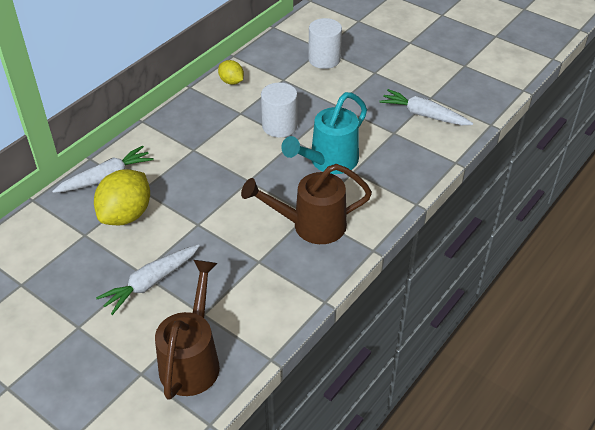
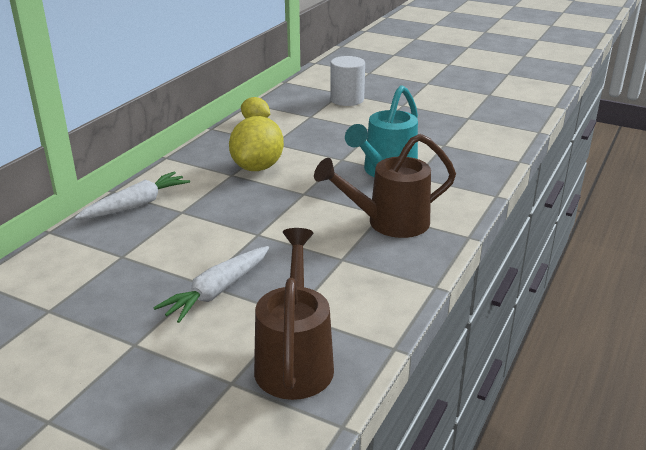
camera: 10 degrees left, 15 degrees down
yellow lemon [94,169,150,225] -> yellow lemon moved to [229,116,284,171]
white cylinder [261,83,297,138] -> none
white carrot [379,89,473,125] -> none

